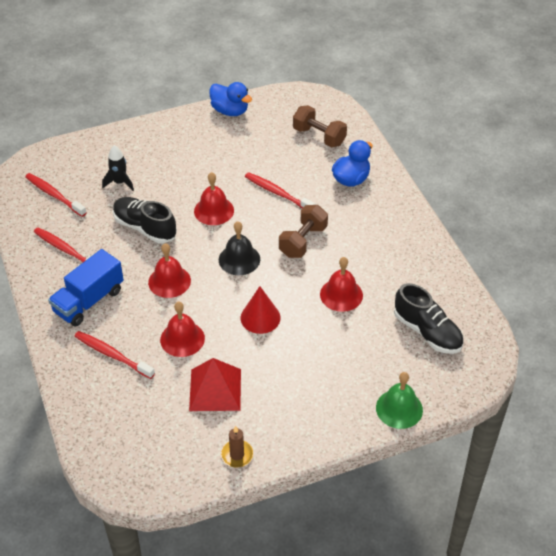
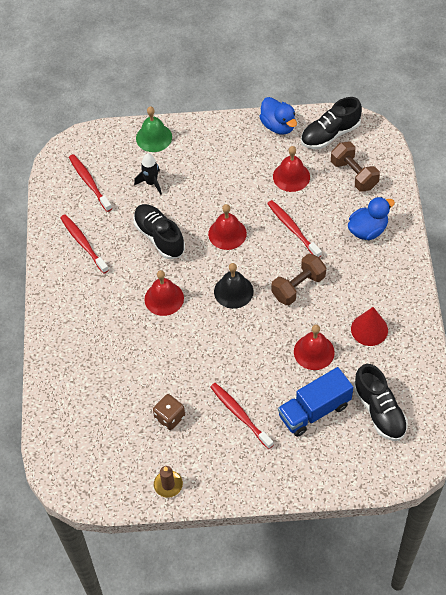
camera: 20 degrees right, 10 degrees up
blue truck [48,249,124,326] -> blue truck moved to [278,367,353,437]
red toothbrush [75,331,155,379] -> red toothbrush moved to [210,383,274,449]
red bell [160,302,205,357] -> red bell moved to [273,146,310,192]
red pyramid [189,358,241,411] -> brown dice [153,394,185,430]
red cone [241,286,281,334] -> red cone moved to [351,307,388,346]
green bell [376,372,423,429] -> green bell moved to [136,106,172,152]
none -> black shoe [301,97,362,149]

